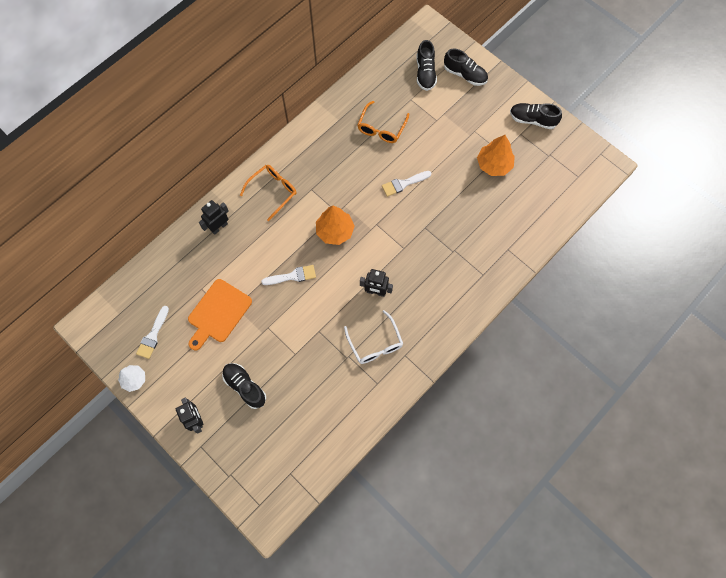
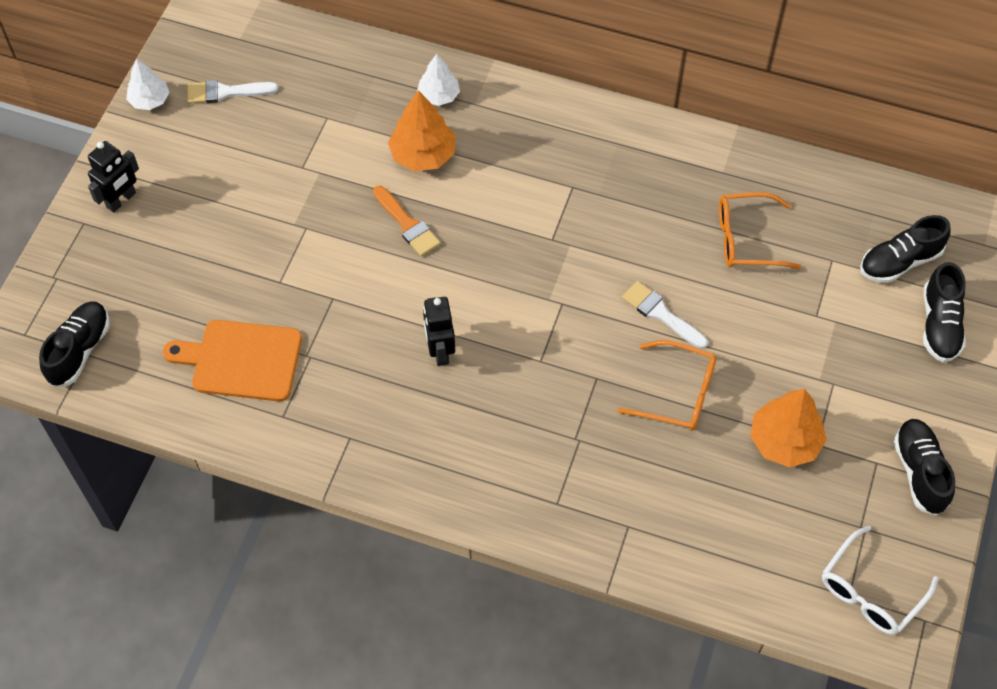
camera: 65 degrees right, 10 degrees down
orange cutting board [188,279,252,350] -> orange cutting board moved to [163,320,302,402]
black robot [199,200,229,235] -> white tree [417,54,460,106]
black shoe [222,363,266,409] -> black shoe moved to [39,301,110,387]
orange glasses [240,165,297,222] -> orange glasses moved to [617,340,717,431]
white brush [261,265,316,285] -> orange brush [373,186,440,256]
orange tree [316,206,355,245] -> orange tree moved to [388,90,456,171]
white glasses [344,310,403,364] -> white glasses moved to [822,526,938,635]

